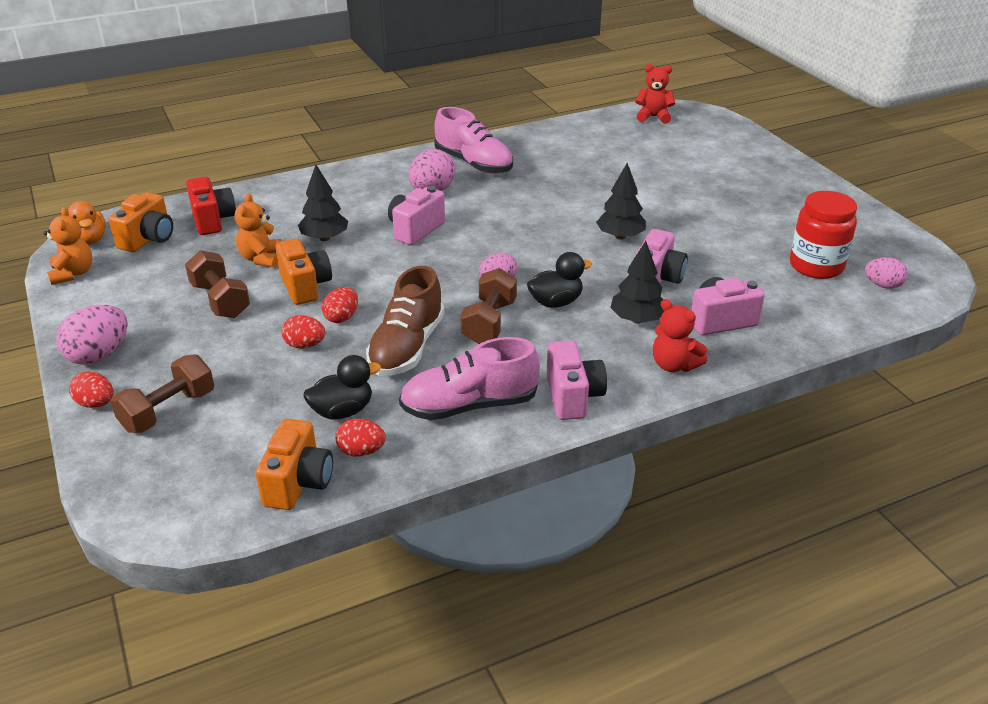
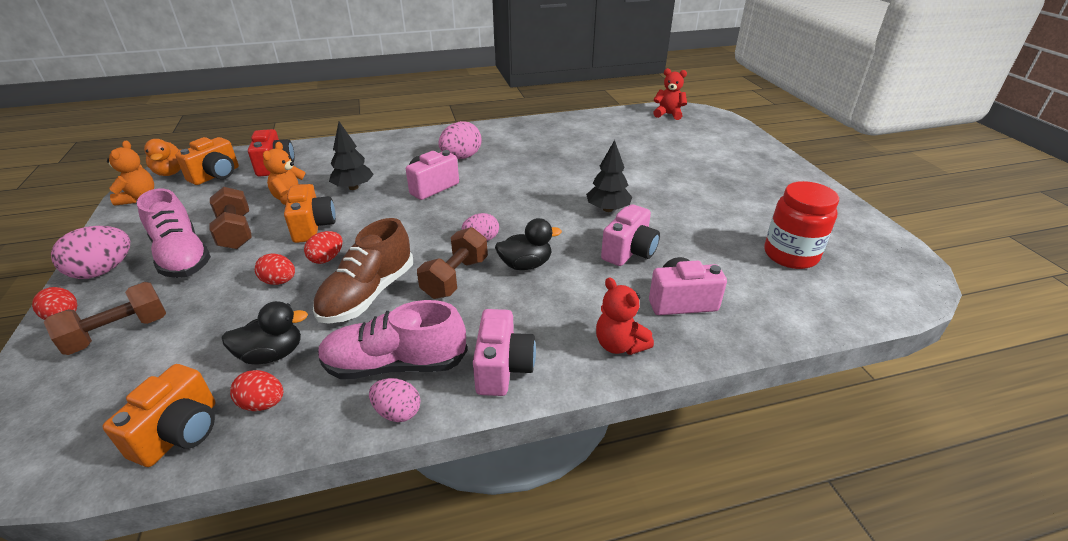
camera: 10 degrees right, 0 degrees up
pink shoe [434,107,513,174] -> pink shoe moved to [137,189,211,278]
black tree [610,241,664,323] -> none
pink egg [865,257,908,289] -> pink egg moved to [369,378,420,422]

